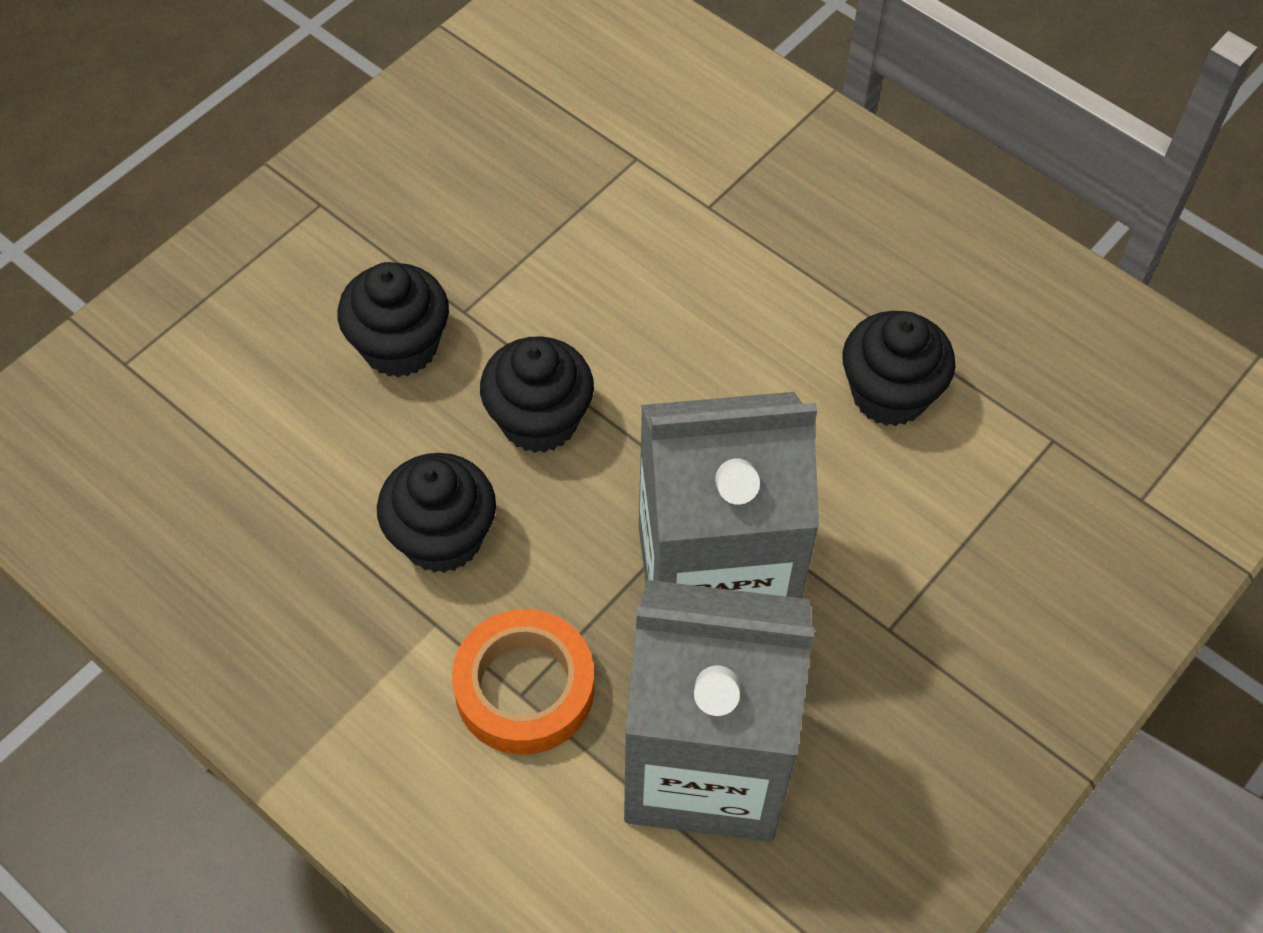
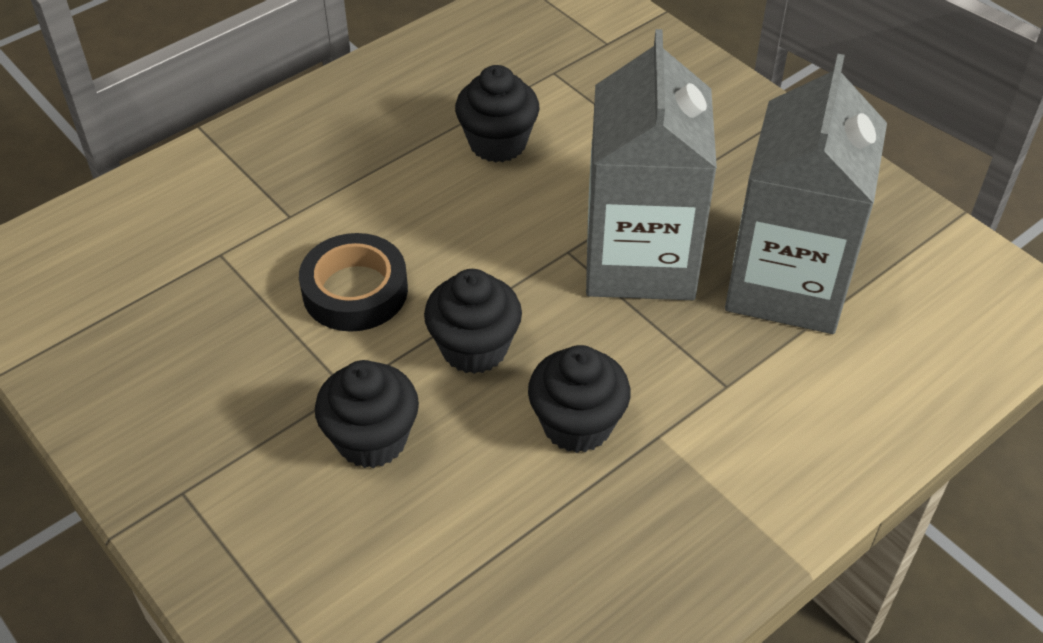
camera: 80 degrees left, 10 degrees down
orange tape [452,609,594,755] -> none
none -> black tape [299,233,408,332]

